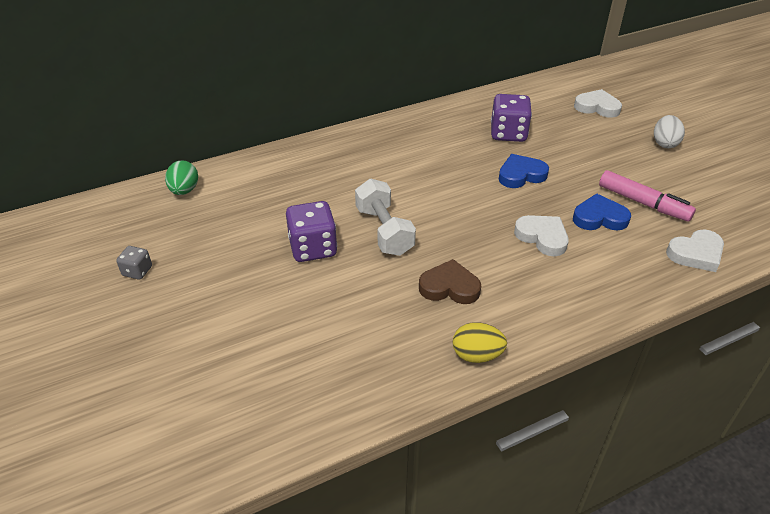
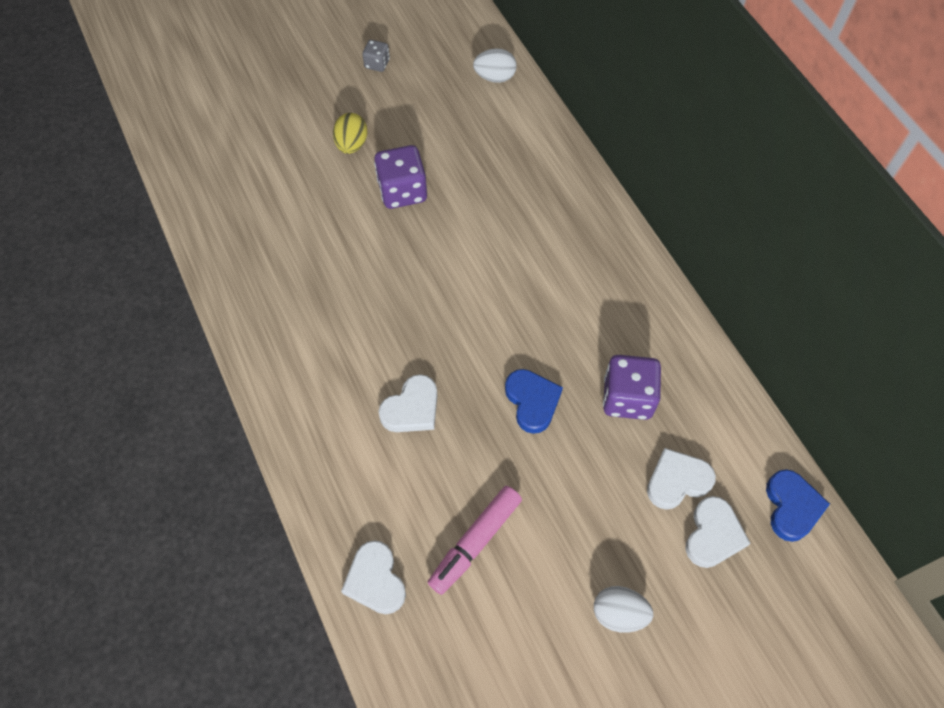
camera: 90 degrees right, 20 degrees up
green egg [165,160,198,195] -> white egg [473,48,517,83]
white dumbbell [355,179,416,256] -> none
brown heart [419,259,481,304] -> none
yellow egg [453,322,507,363] -> yellow egg moved to [333,113,368,154]
blue heart [573,194,631,231] -> blue heart moved to [766,469,830,542]
none -> white heart [647,448,716,510]

